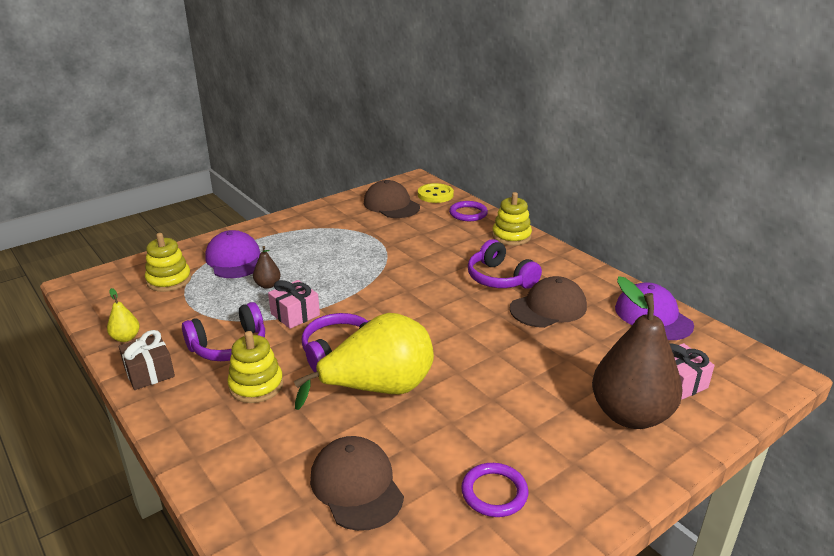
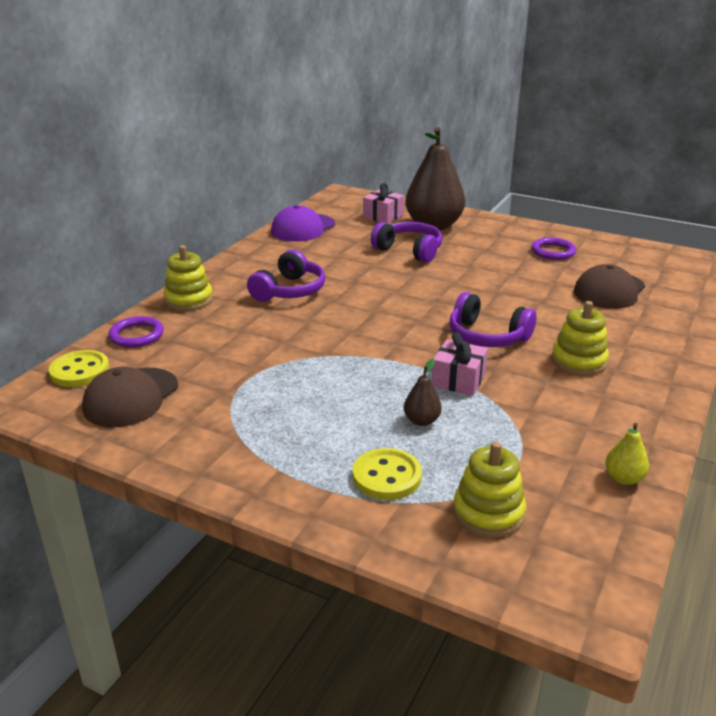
camera: 115 degrees left, 0 degrees up
brown gift [119,330,175,390] -> none
purple headphones [182,302,265,361] -> purple headphones moved to [371,222,442,263]
purple cap [205,230,260,278] -> yellow button [353,448,422,500]
yellow pear [294,313,434,410] -> none
brown cap [510,276,587,328] -> none

